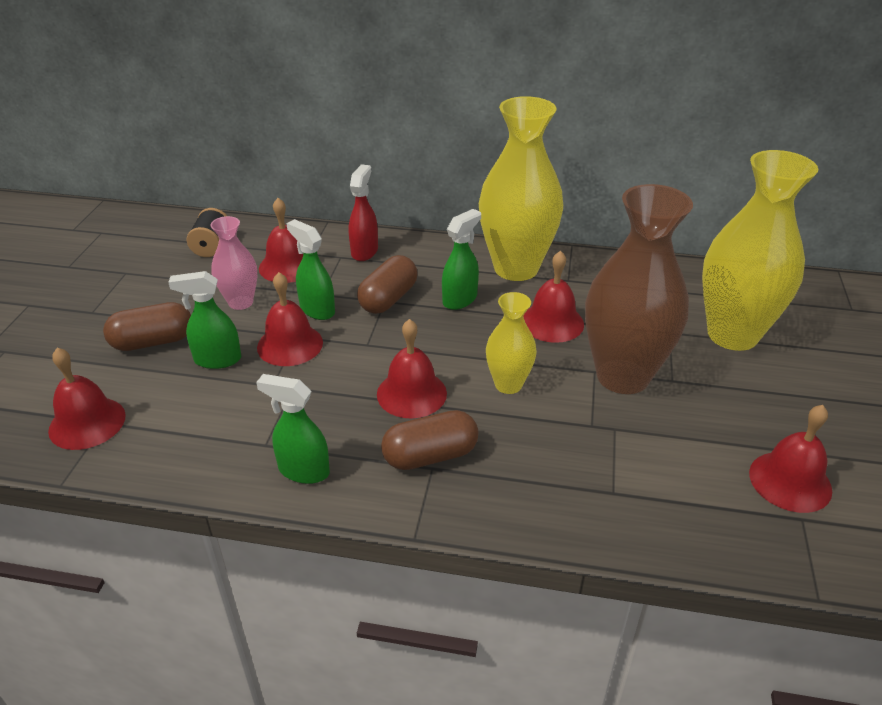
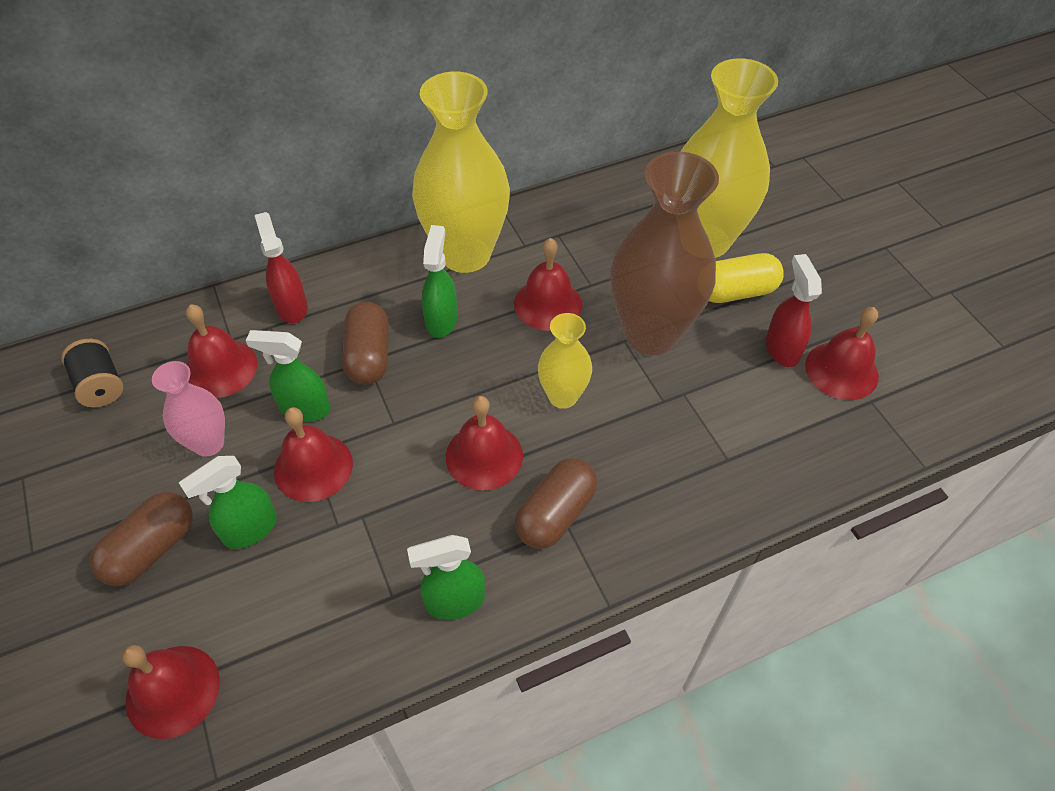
camera: 35 degrees left, 15 degrees up
none -> yellow capsule [709,253,784,303]
none -> red spray bottle [766,254,822,367]

